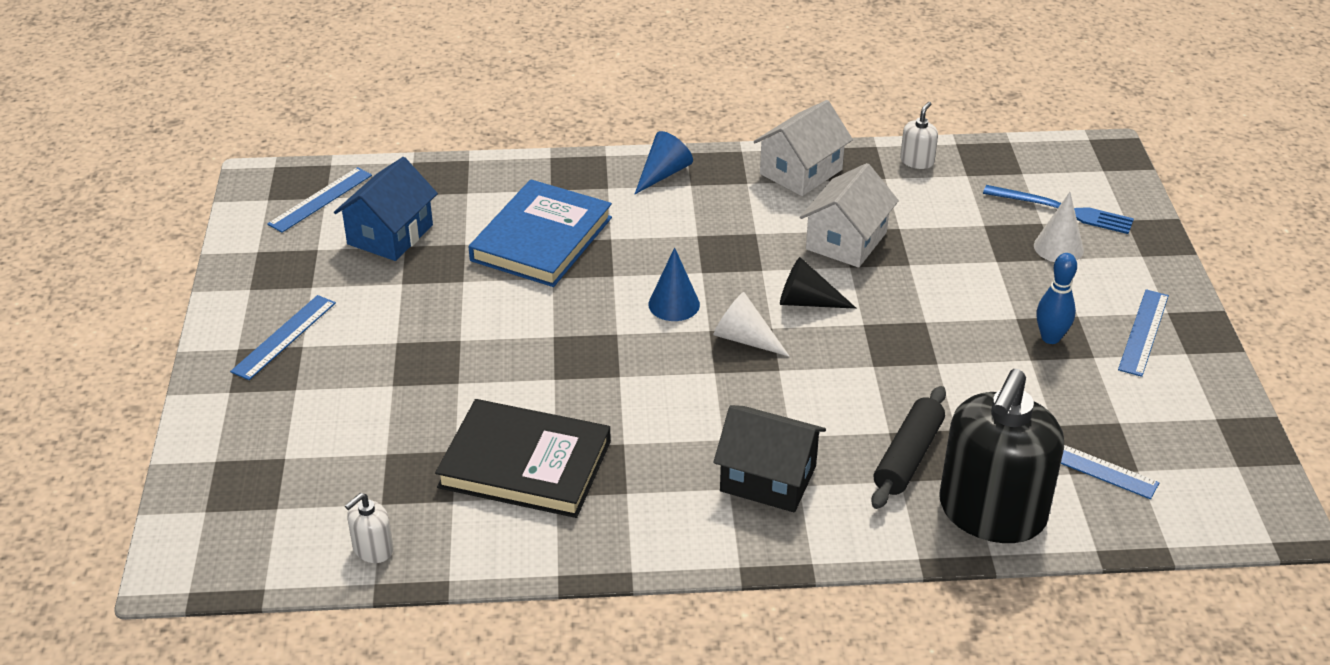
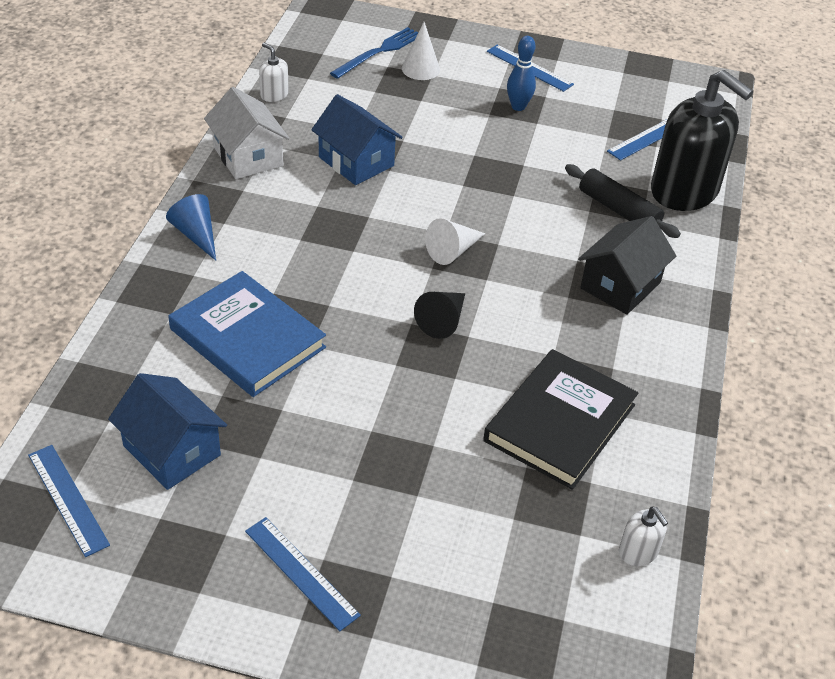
camera: 75 degrees left, 5 degrees up
blue cone [649,247,700,321] -> none
black cone [780,257,857,309] -> black cone moved to [414,292,465,339]
white house [800,163,899,268] -> blue house [311,94,403,185]

